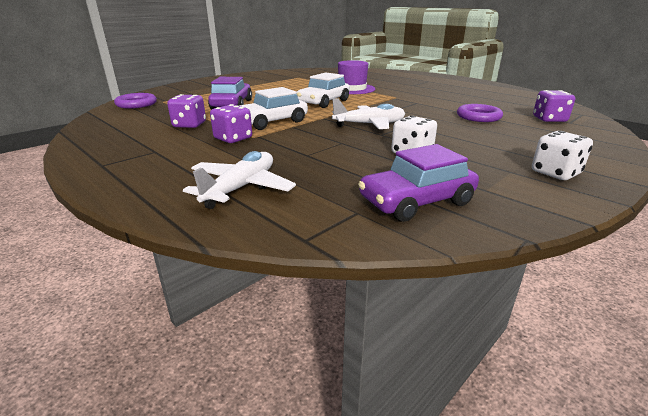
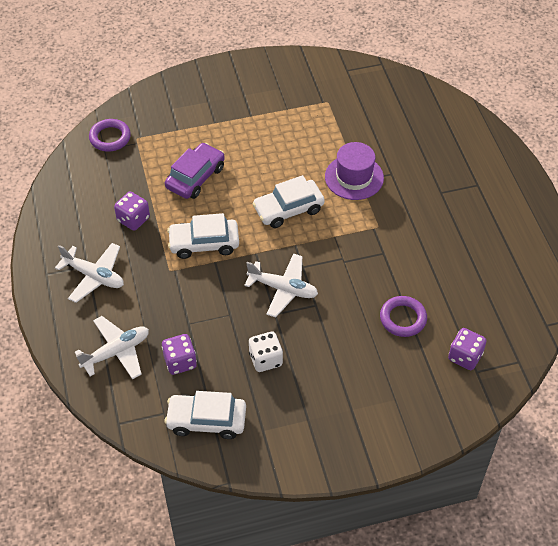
camera: 30 degrees right, 25 degrees up
purple dice [210,104,252,143] -> purple dice moved to [162,334,197,375]
purple car [358,144,479,222] -> white car [164,391,246,439]
white dice [532,131,593,180] -> none
none -> white plane [55,243,124,303]

